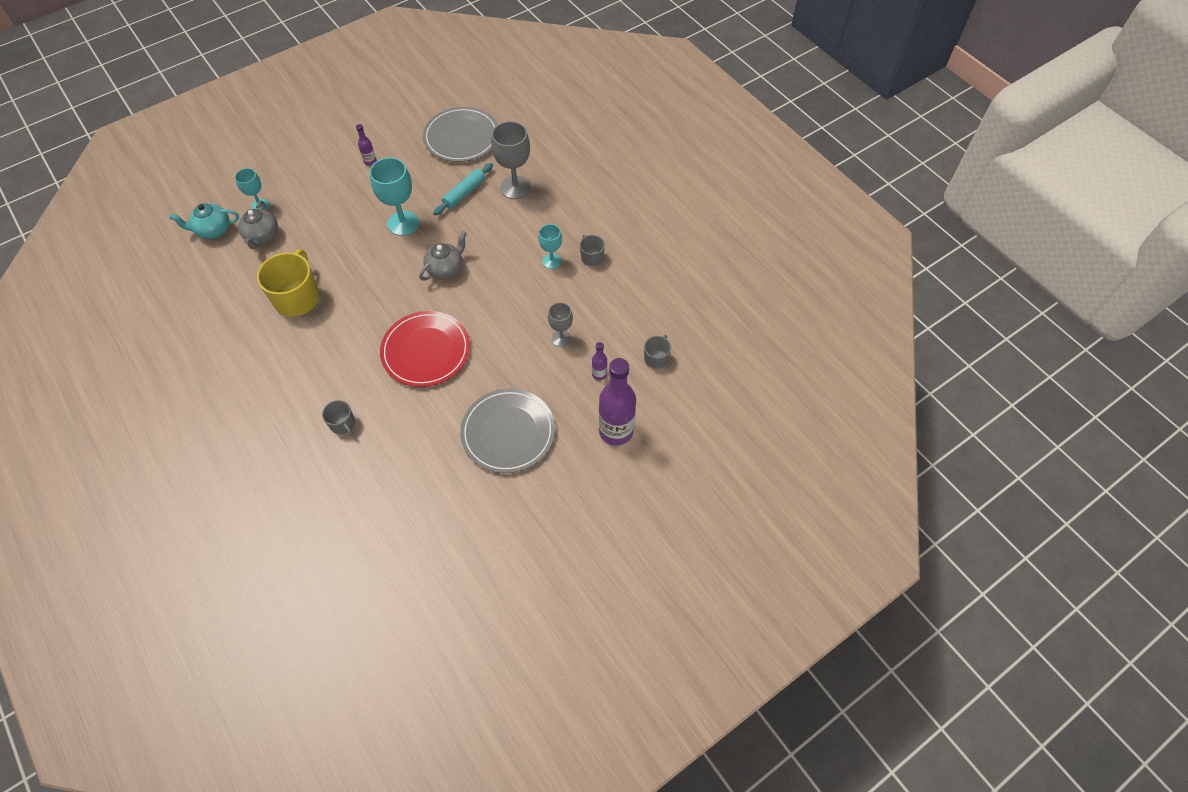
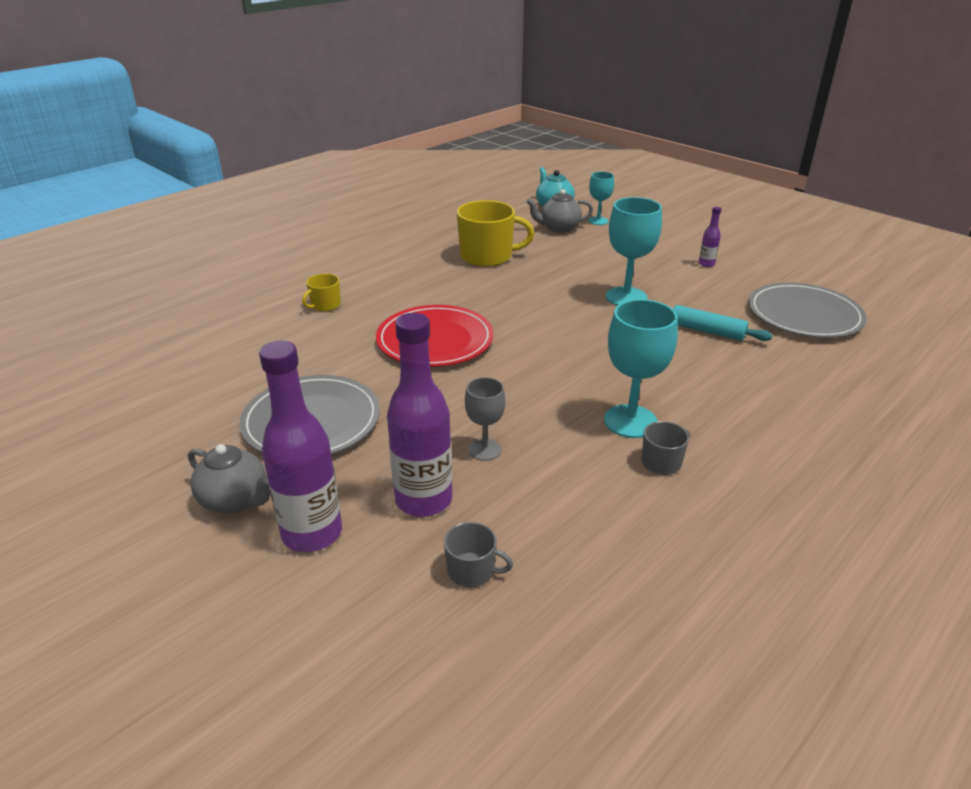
camera: 80 degrees right, 25 degrees down
grey mug [322,400,355,436] -> yellow mug [302,274,341,311]
grey teapot [419,231,467,281] -> grey teapot moved to [188,444,270,513]
grey goblet [491,121,531,199] -> none
turquoise goblet [539,224,562,269] -> turquoise goblet [604,299,678,438], size x1.69
purple bottle [592,342,607,380] -> purple bottle [387,313,452,517], size x2.22

